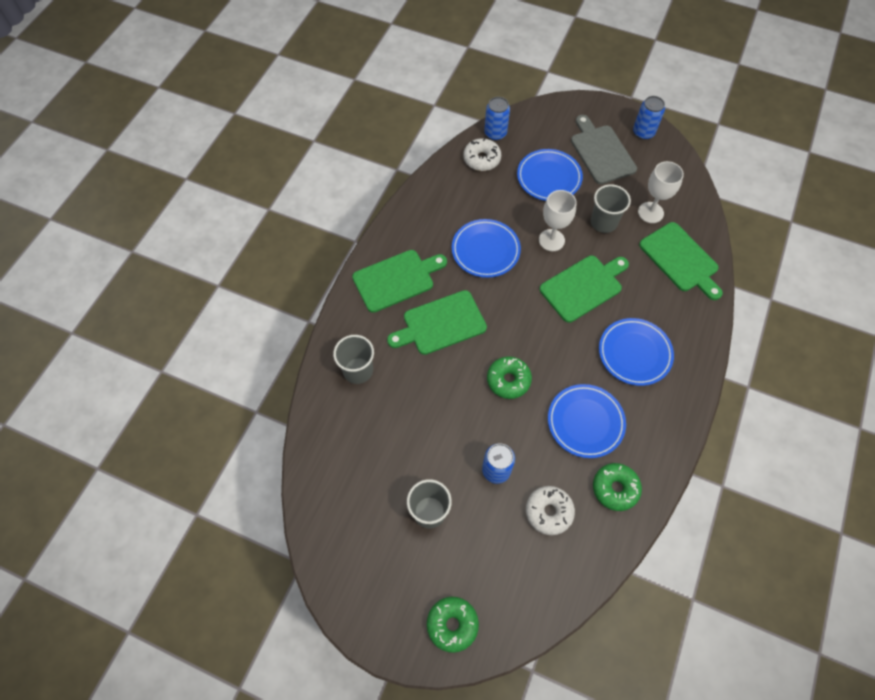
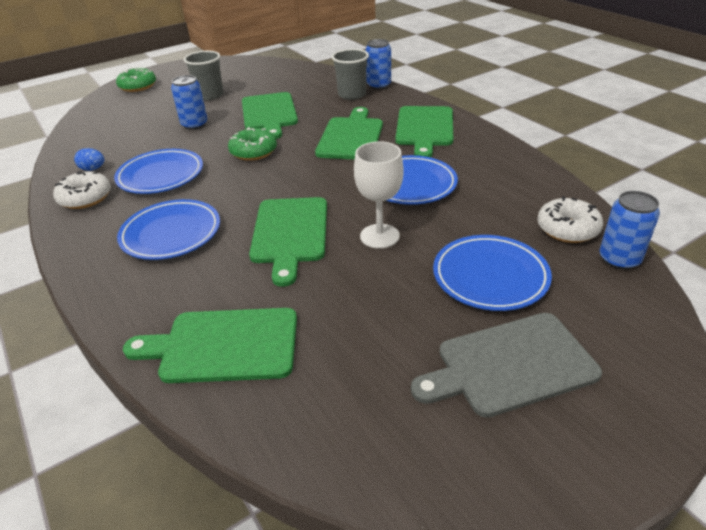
camera: 125 degrees right, 25 degrees down
white donut [526,486,575,535] -> white donut moved to [53,171,111,209]
grey cutting board [571,115,637,184] -> grey cutting board turned 150 degrees clockwise [411,313,602,418]
grey cup [591,184,631,233] -> none
green donut [593,463,642,511] -> blue egg [74,148,104,171]
blue can [633,96,665,140] -> blue can moved to [366,39,391,89]
white goblet [638,161,684,223] -> none
none -> green cutting board [242,92,298,139]

